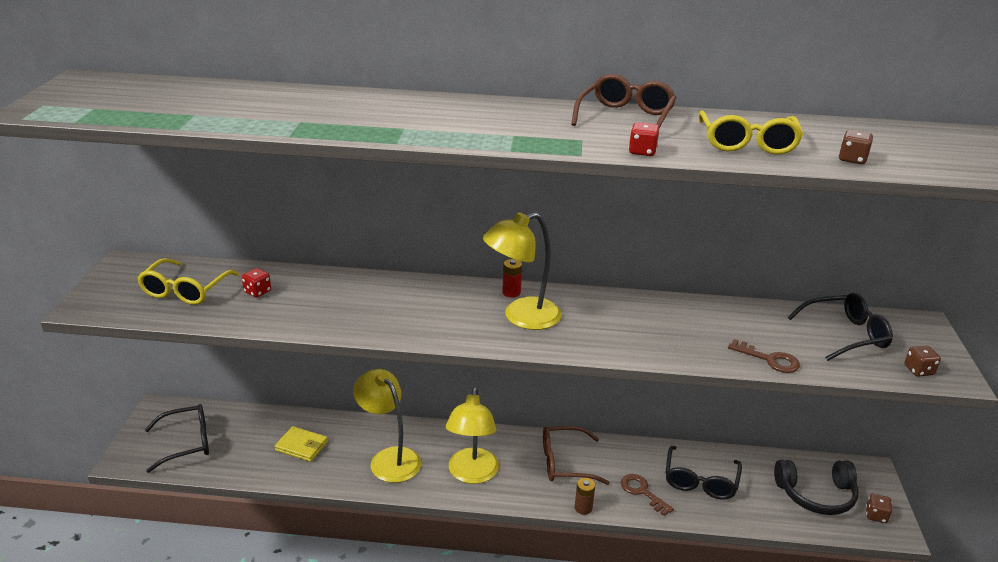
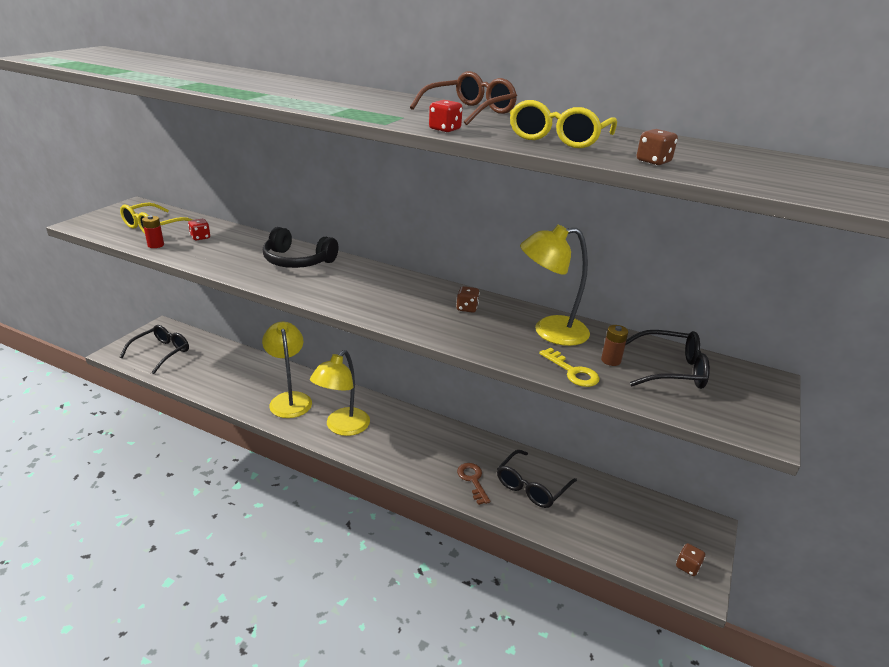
camera: 20 degrees right, 0 degrees up
black glasses [145,404,209,473] -> black glasses turned 60 degrees counterclockwise [120,325,189,374]
yellow wallet [275,426,328,462] -> none
yellow lamp [483,212,562,330] -> yellow lamp moved to [520,225,590,346]
red battery [502,259,522,297] -> red battery moved to [142,216,164,248]
brown glasses [543,426,610,485] -> none
brown battery [575,478,595,515] -> brown battery moved to [601,325,628,366]
brown key [728,339,800,373] -> yellow key [539,348,600,387]
black headphones [774,460,859,515] -> black headphones moved to [263,227,338,268]
brown dice [904,346,941,377] -> brown dice moved to [456,286,480,313]

